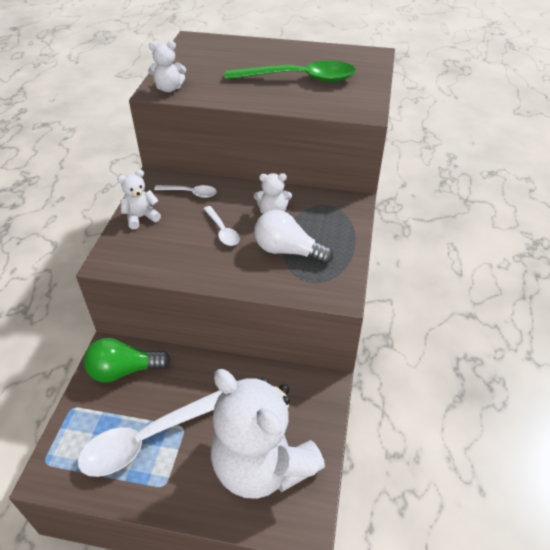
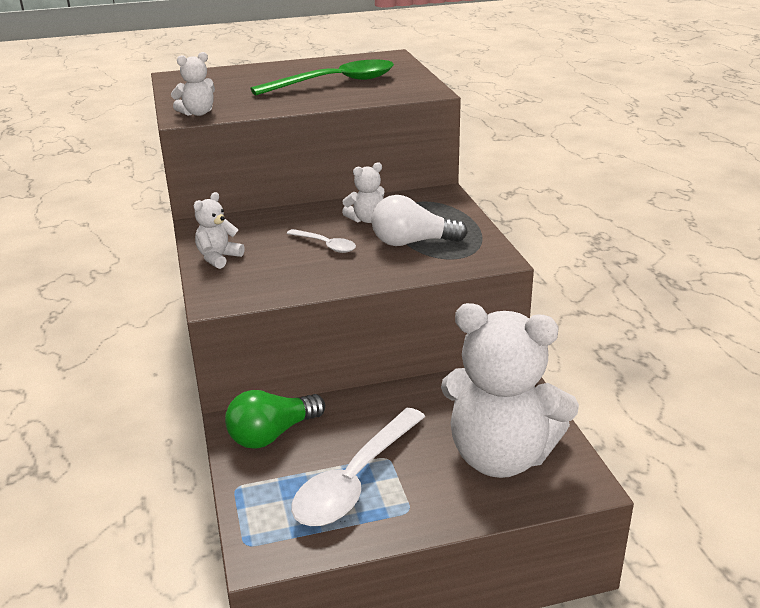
camera: 25 degrees left, 15 degrees down
white spoon [154,185,217,198] -> none

